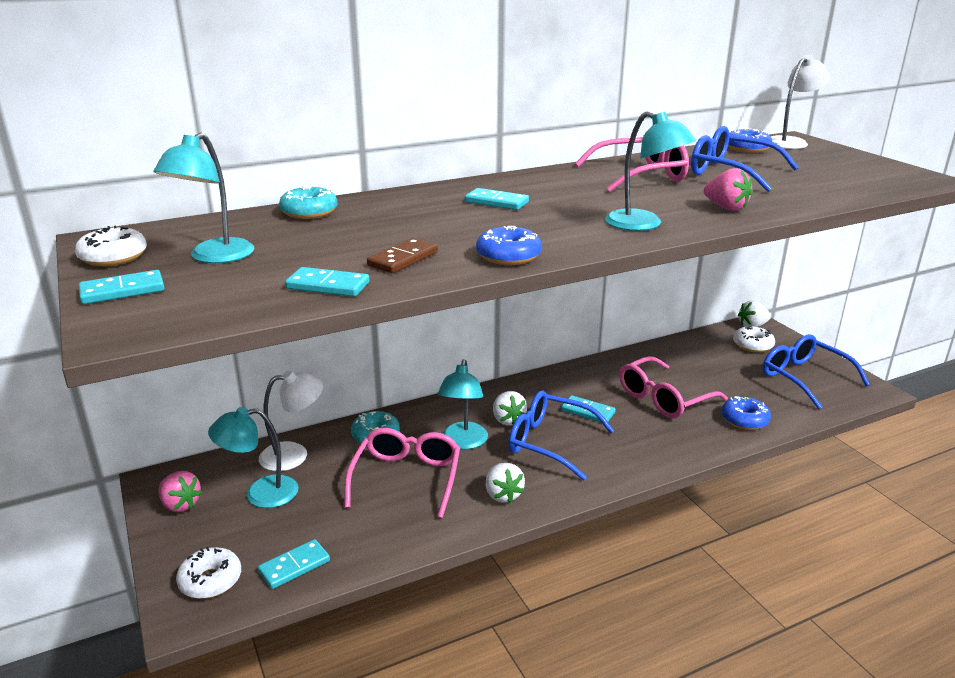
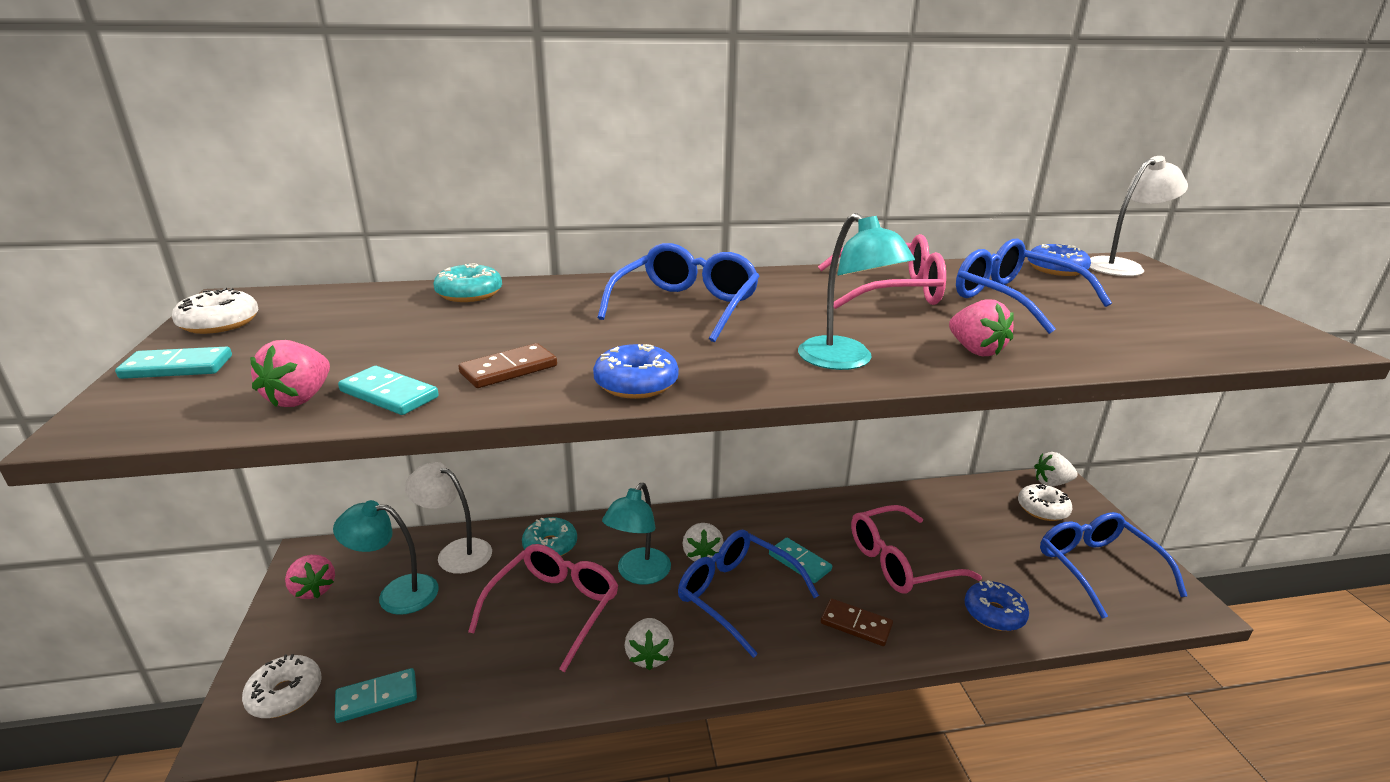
camera: 15 degrees right, 0 degrees up
turquoise lamp [153,132,255,263] -> none
white lamp [259,370,323,471] -> white lamp turned 150 degrees counterclockwise [405,462,492,574]
turquoise domino [465,188,529,210] -> blue glasses [597,243,760,342]
none -> pink strawberry [250,340,330,407]
none -> brown domino [821,599,893,646]

